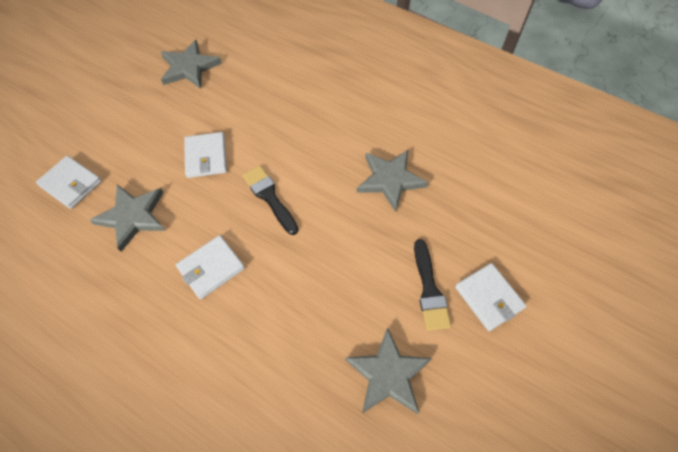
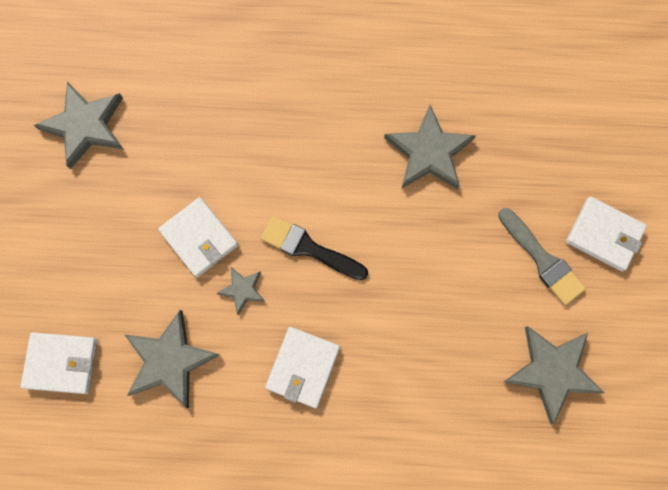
camera: 30 degrees left, 15 degrees up
black brush [414,239,451,331] -> grey brush [498,208,586,305]
none -> grey star [217,267,265,315]

